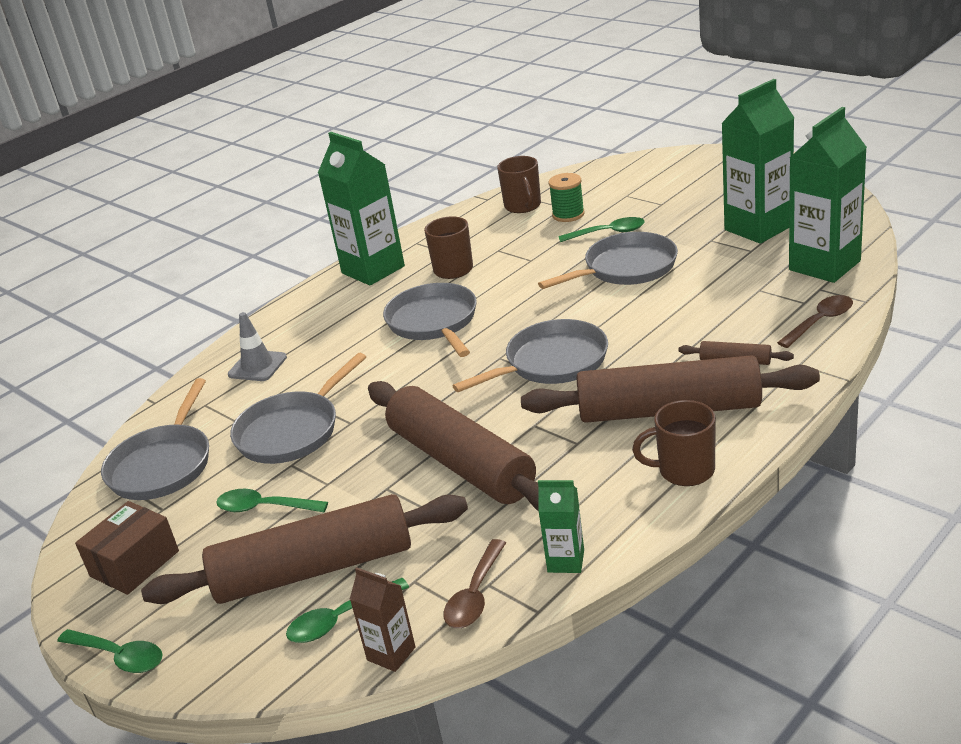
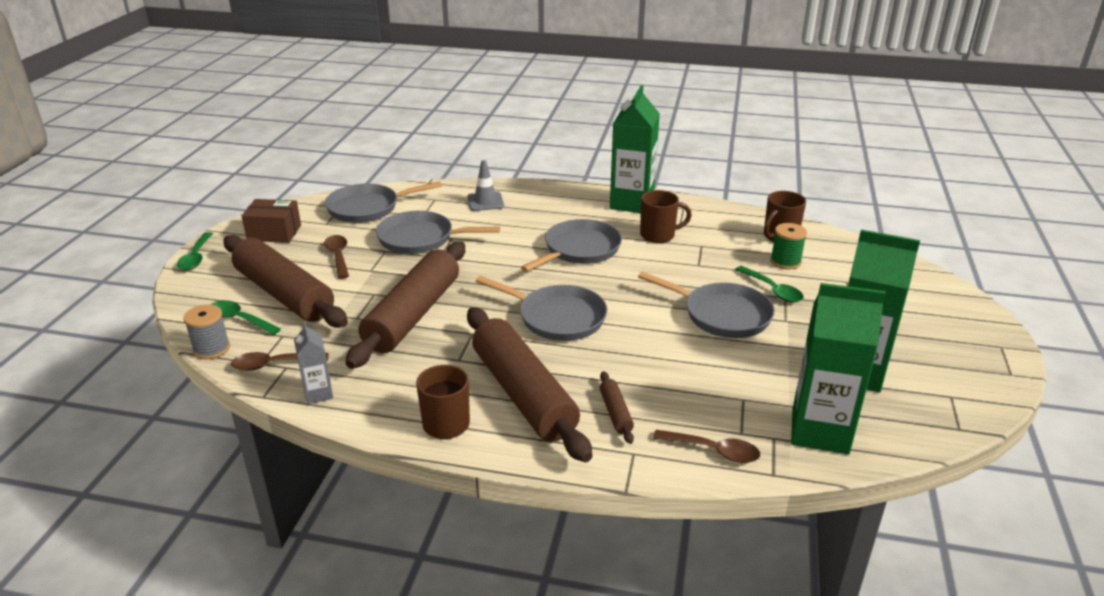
camera: 55 degrees right, 0 degrees up
green spoon [216,489,328,512] -> brown spoon [324,235,349,279]
brown carton [350,567,415,672] -> grey spool [183,304,230,359]
green carton [538,480,584,573] -> grey carton [294,322,333,404]

